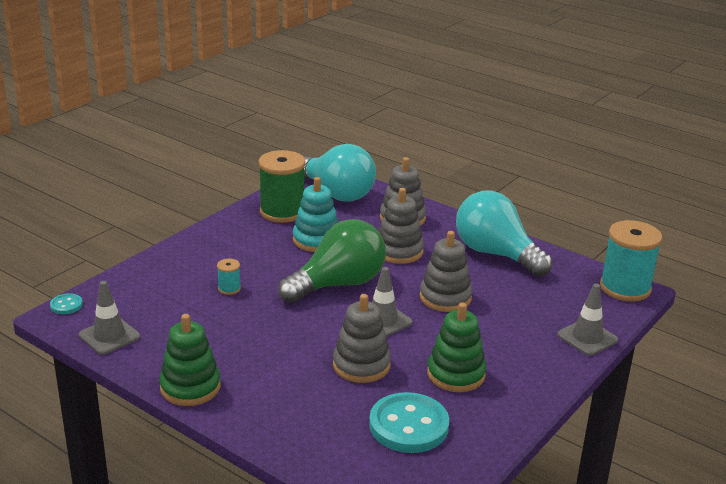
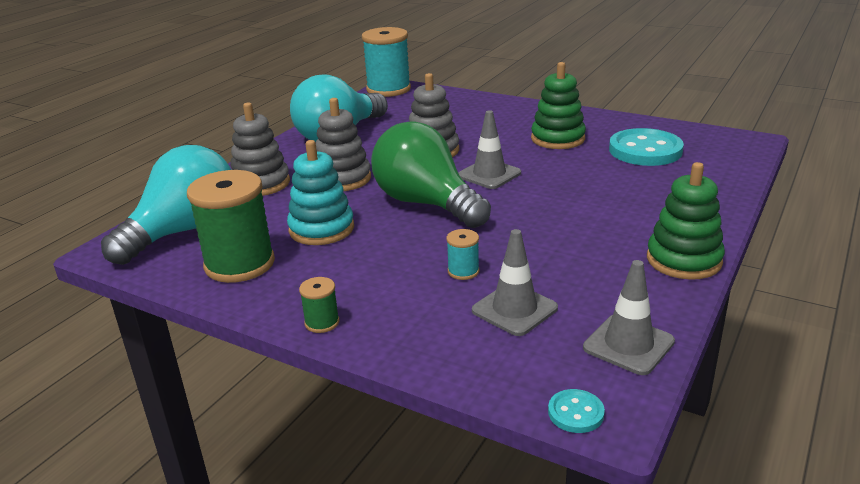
camera: 95 degrees left, 0 degrees up
grey stacking toy [333,294,391,383] -> none
grey traffic cone [557,284,618,356] -> grey traffic cone moved to [472,229,558,336]
none -> green spool [299,277,339,333]

